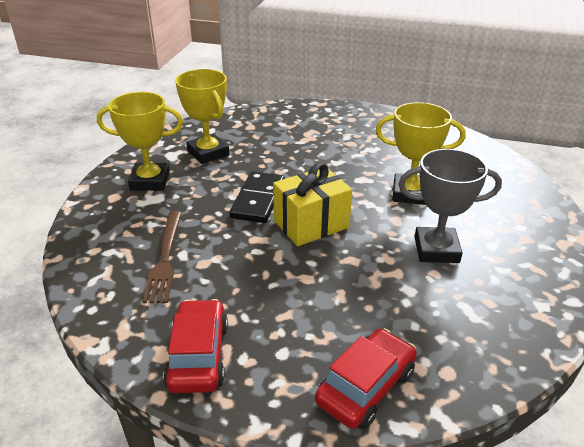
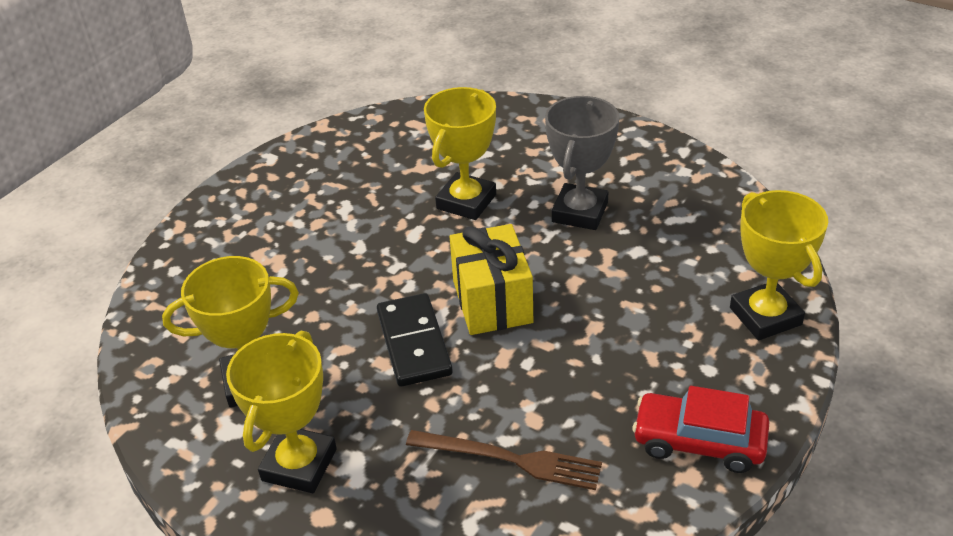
camera: 70 degrees left, 5 degrees up
black domino [229,171,285,223] -> black domino turned 45 degrees clockwise [377,293,453,387]
red car [315,328,417,429] -> yellow trophy [730,190,828,340]

